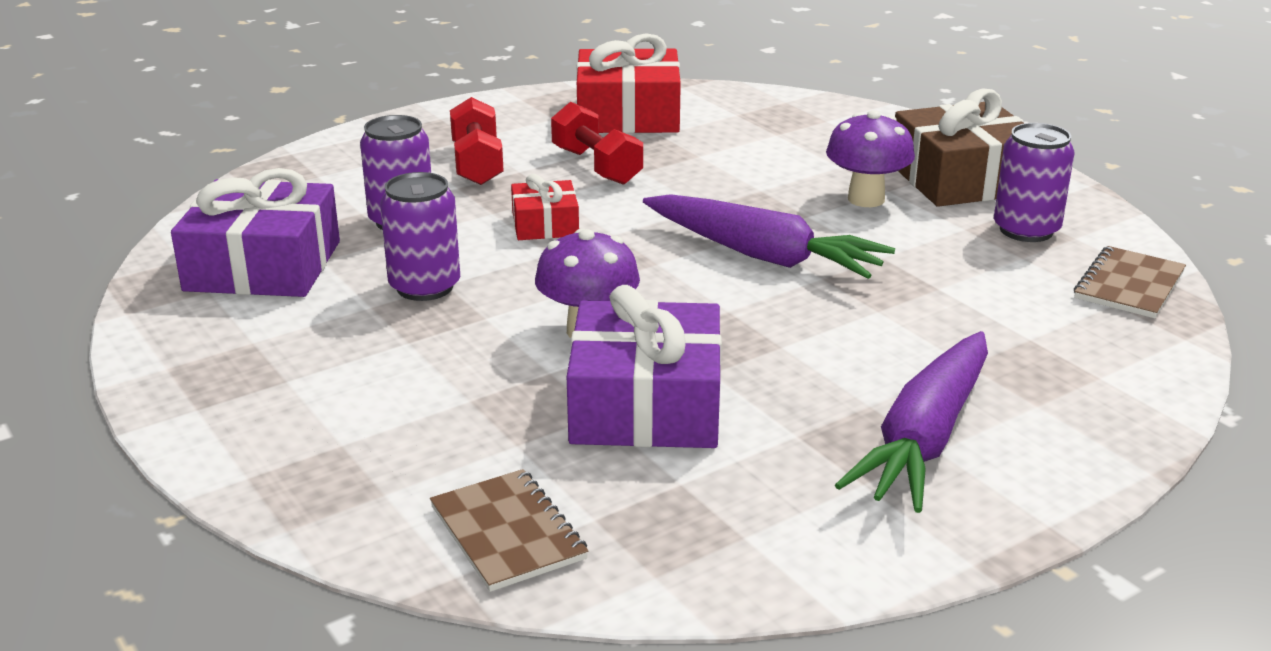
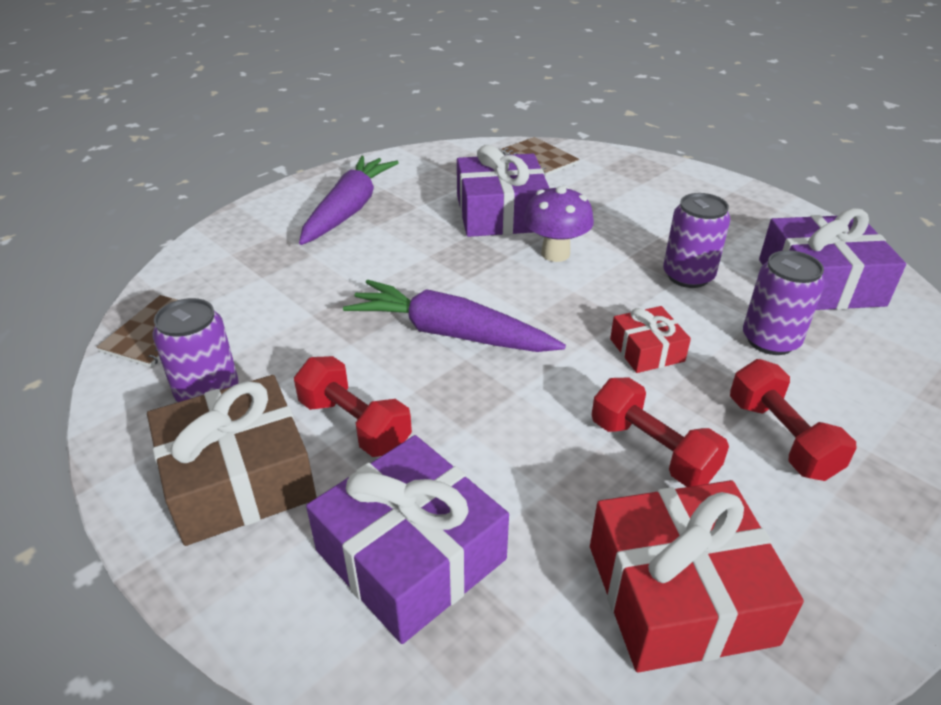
camera: 170 degrees right, 10 degrees up
purple mushroom [826,110,915,207] -> red dumbbell [294,356,412,457]
none -> purple gift [306,435,509,644]

